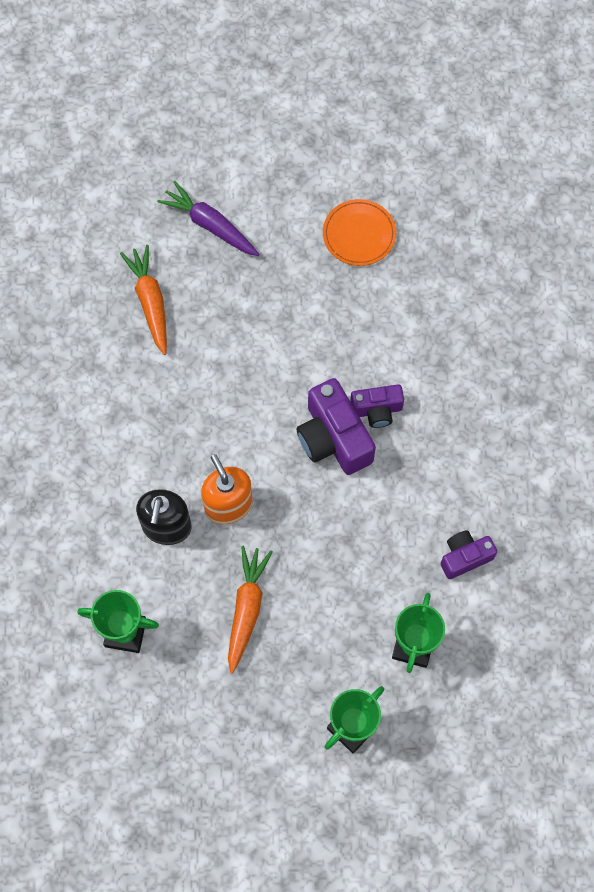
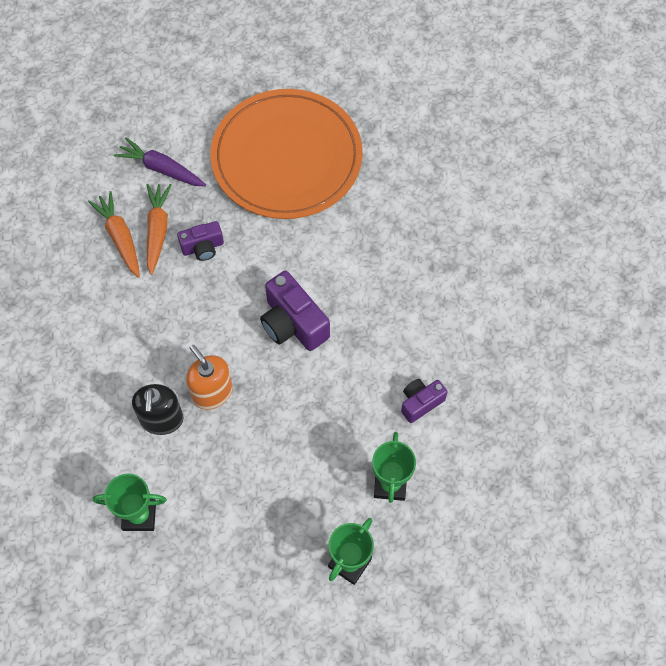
camera: 10 degrees left, 5 degrees down
orange carrot [228,546,273,674] -> orange carrot moved to [147,184,172,275]
orange plate [323,199,396,266] -> orange plate [210,89,363,219], size x2.45
purple camera [350,384,404,428] -> purple camera moved to [177,221,224,261]

